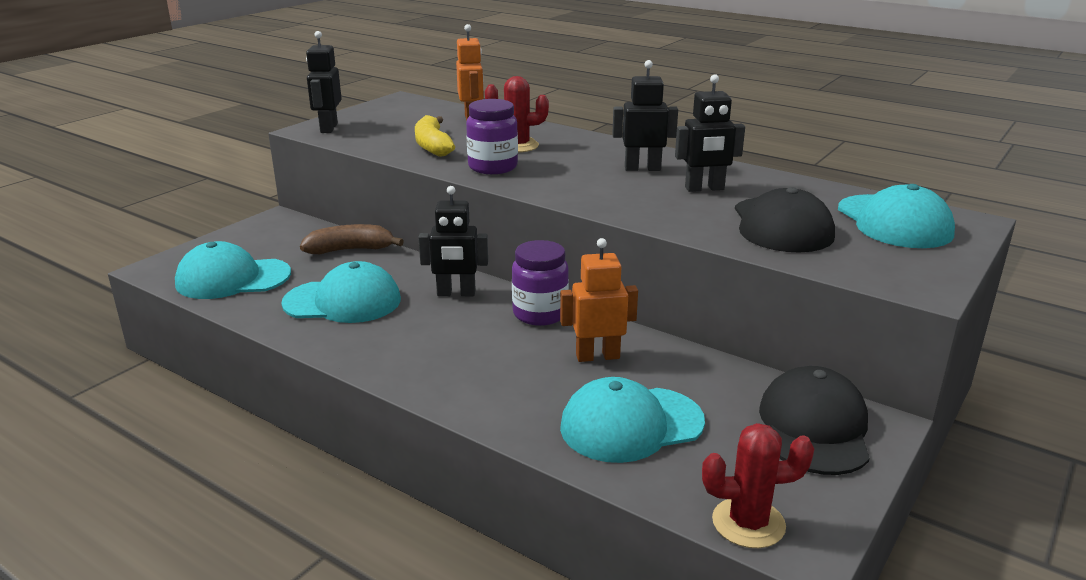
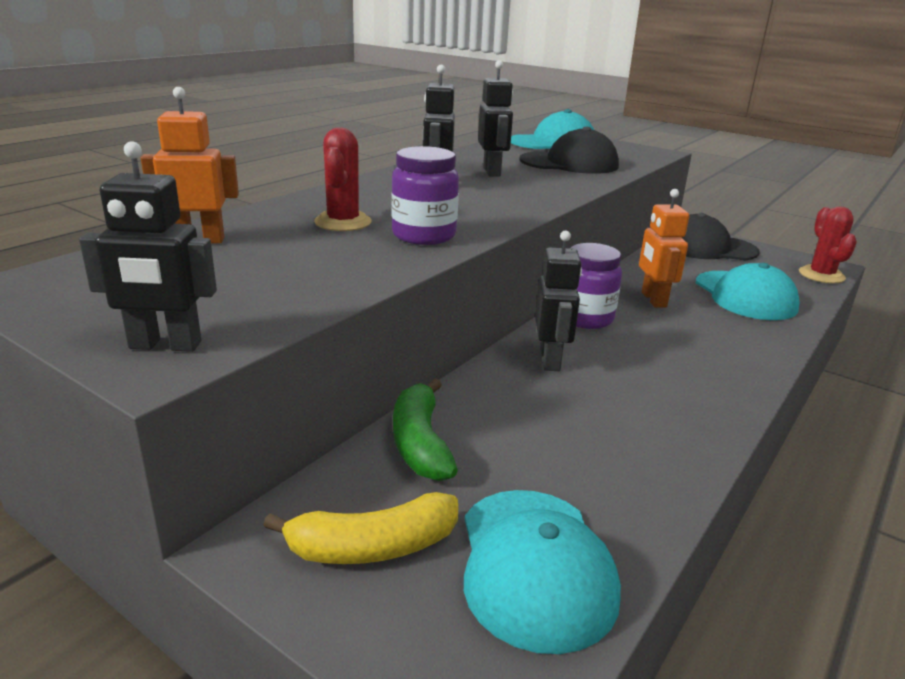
camera: 90 degrees left, 0 degrees up
turquoise cap [281,261,401,323] -> none
brown banana [300,224,404,254] -> green banana [393,379,458,481]
yellow banana [415,115,455,157] -> yellow banana moved to [263,492,458,564]

